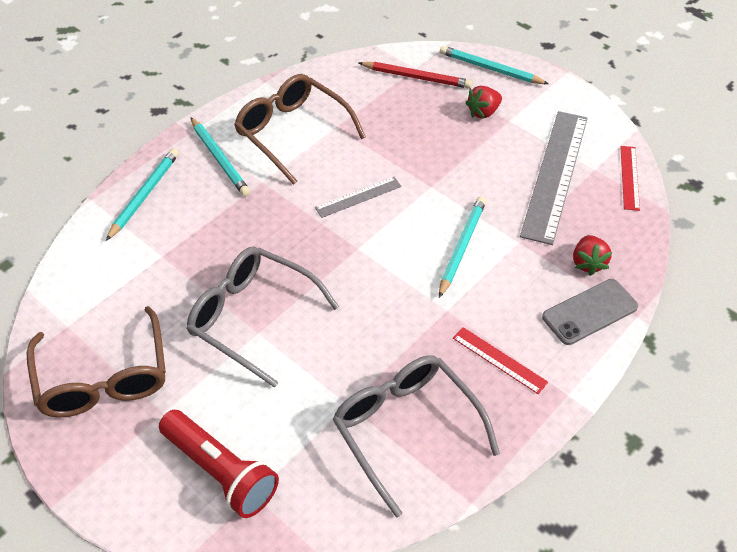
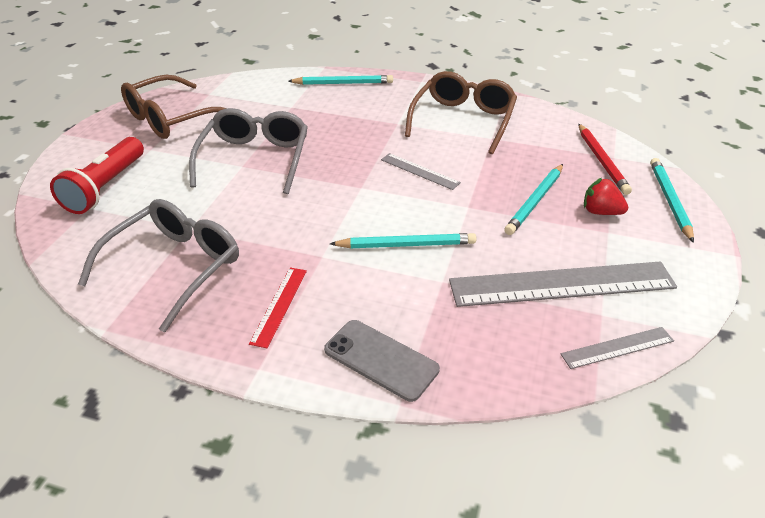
camera: 65 degrees right, 10 degrees down
turquoise pencil [191,117,250,197] -> turquoise pencil moved to [504,164,563,235]
red strawberry [573,235,612,276] -> none
red ruler [620,146,640,211] -> grey ruler [561,327,674,369]

